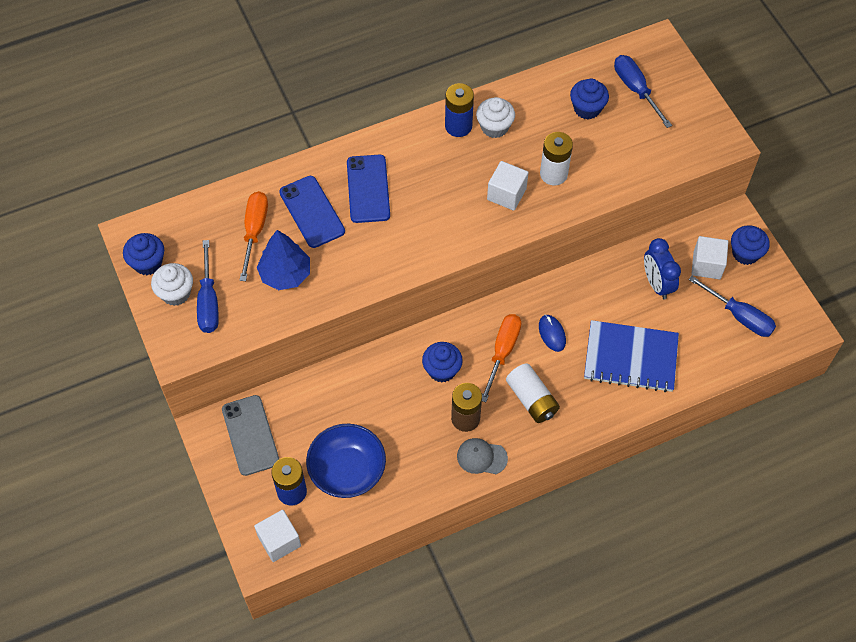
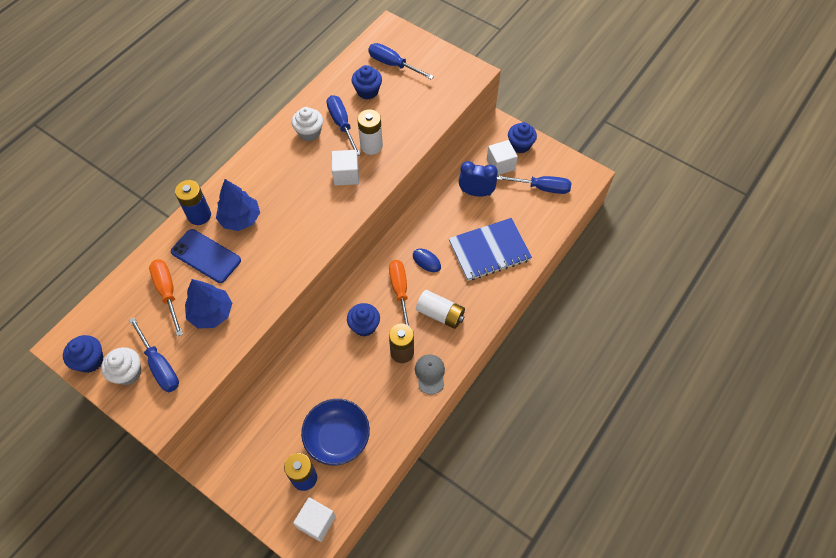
camera: 30 degrees left, 0 degrees up
grey phone [222,395,279,476] -> none
blue phone [347,155,390,223] -> blue tree [216,179,260,231]
blue battery [445,83,474,137] -> blue battery moved to [175,180,211,225]
grey cap [457,438,508,474] -> grey cap turned 105 degrees clockwise [415,355,445,395]
blue clock [644,238,681,299] -> blue clock turned 150 degrees clockwise [459,161,498,197]
none -> blue screwdriver [327,95,361,156]

